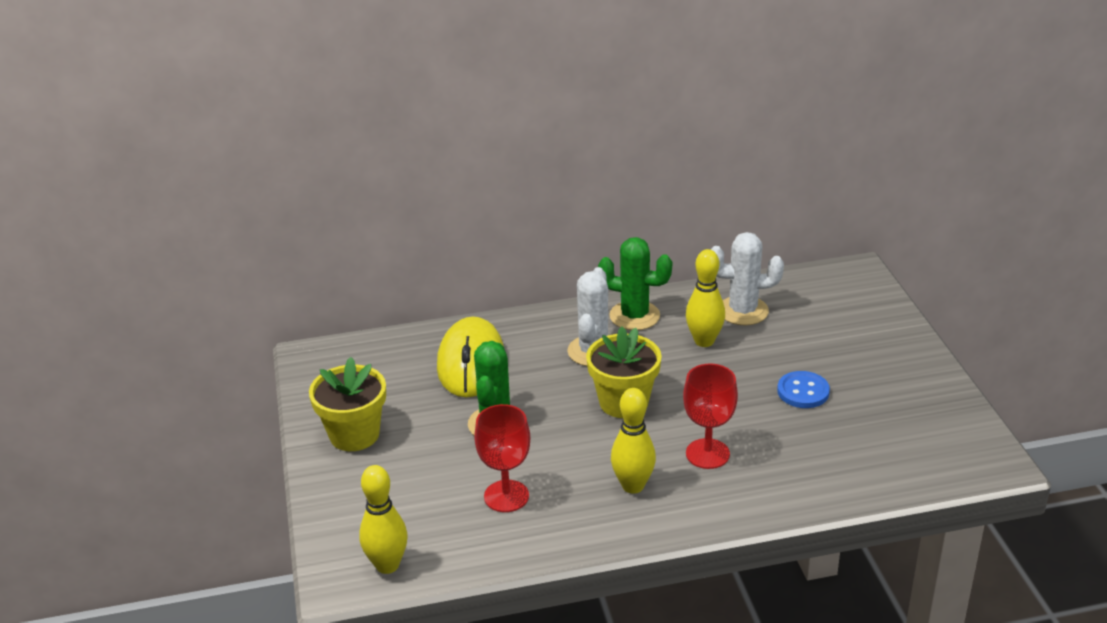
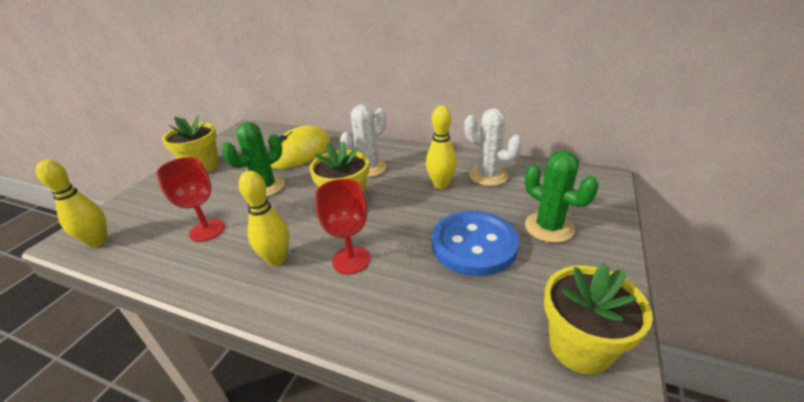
camera: 35 degrees right, 0 degrees up
green cactus [598,237,672,330] -> green cactus moved to [525,150,599,243]
blue button [777,371,830,408] -> blue button [432,211,519,276], size x1.83
none -> yellow flower pot [544,264,653,375]

